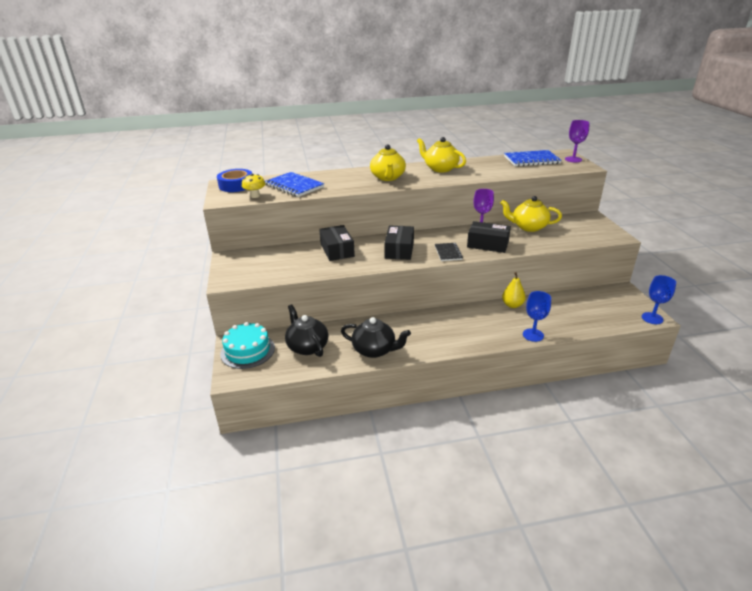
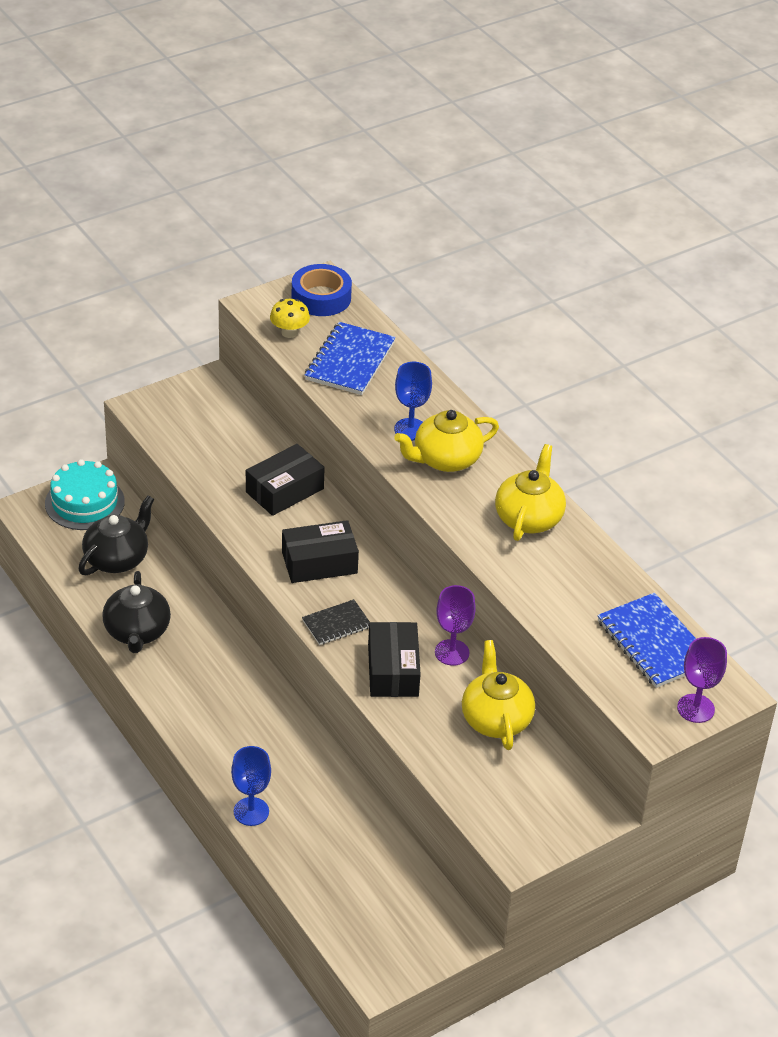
camera: 65 degrees right, 10 degrees up
yellow pear [502,272,526,308] -> none
blue goblet [642,275,676,324] -> blue goblet moved to [394,362,432,441]

